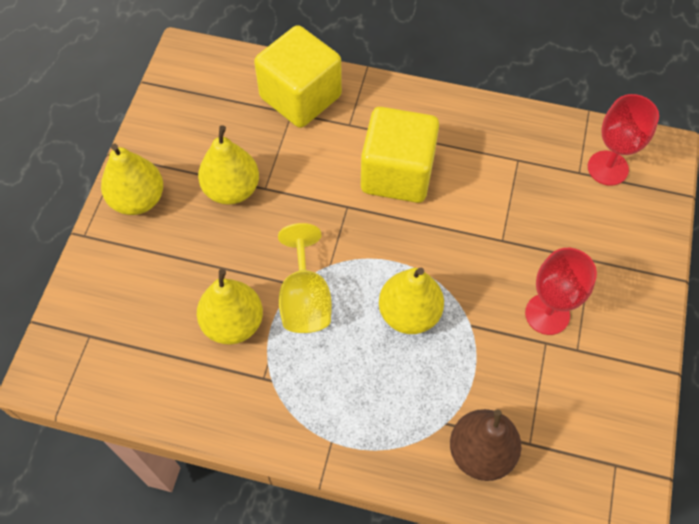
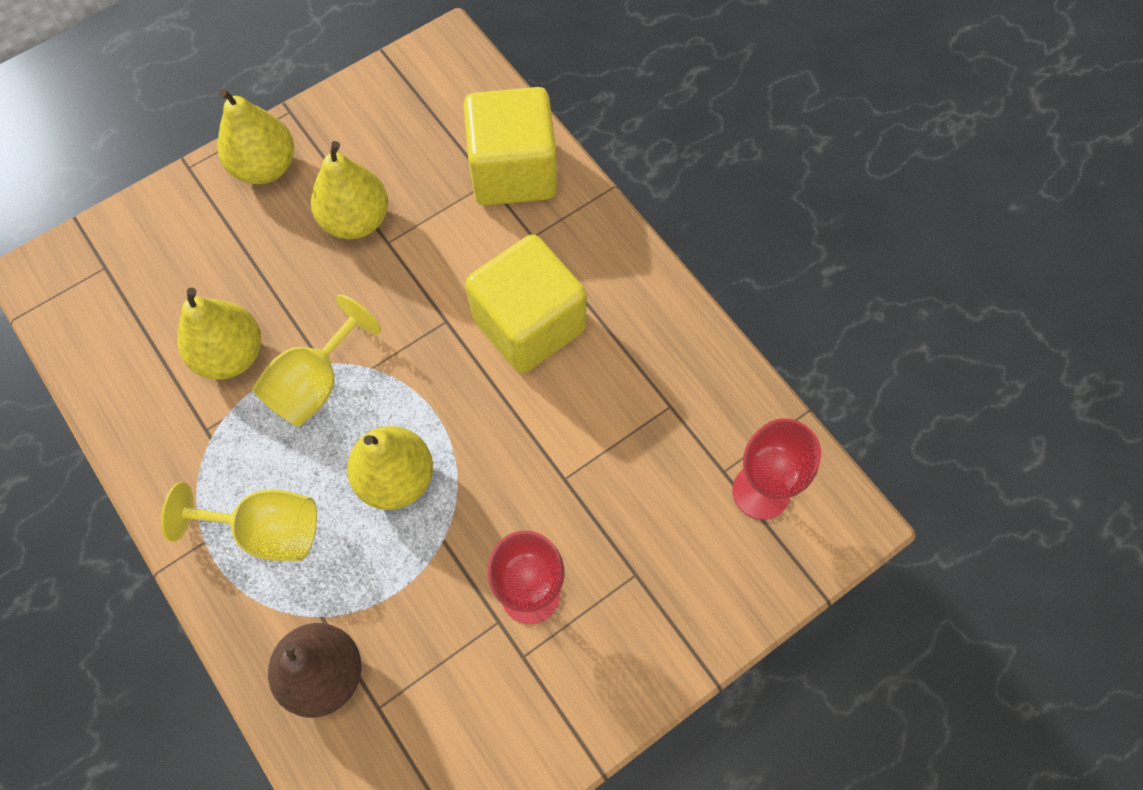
camera: 40 degrees right, 5 degrees up
none -> yellow goblet [161,482,317,561]

